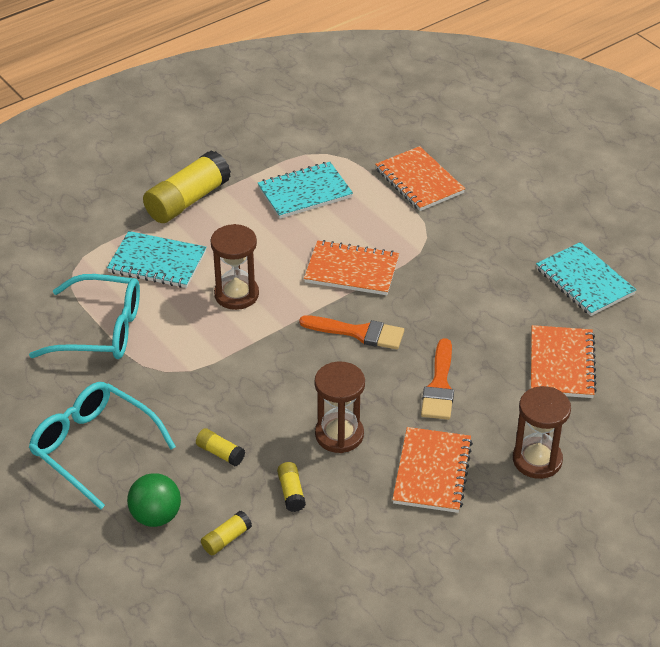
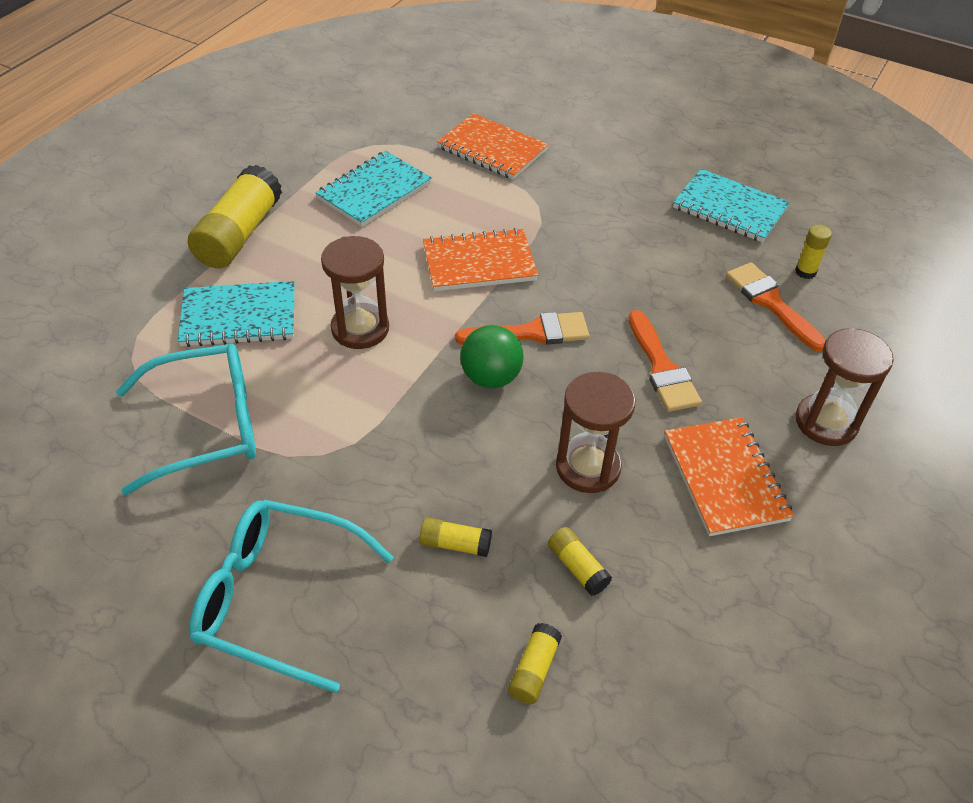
camera: 25 degrees left, 5 degrees up
green ball [127,473,181,527] -> green ball moved to [460,325,524,388]
orange notebook [531,325,597,398] -> orange brush [726,262,826,351]
none -> yellow glue stick [795,225,832,279]

